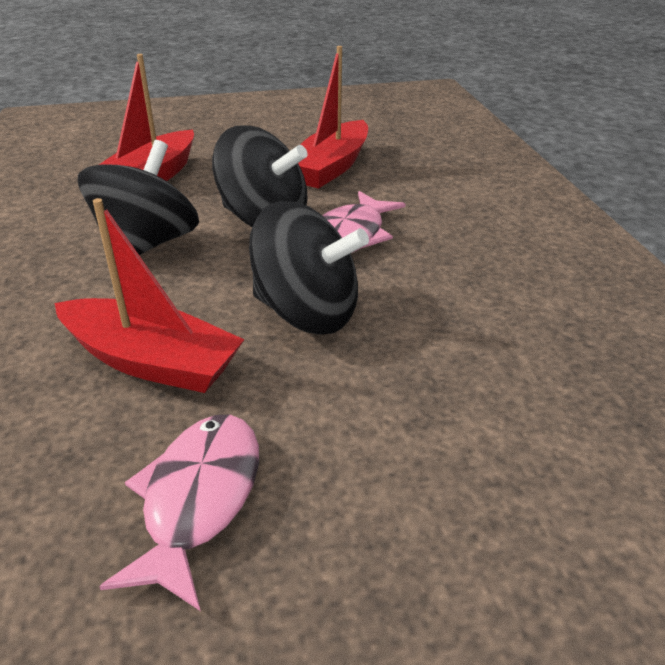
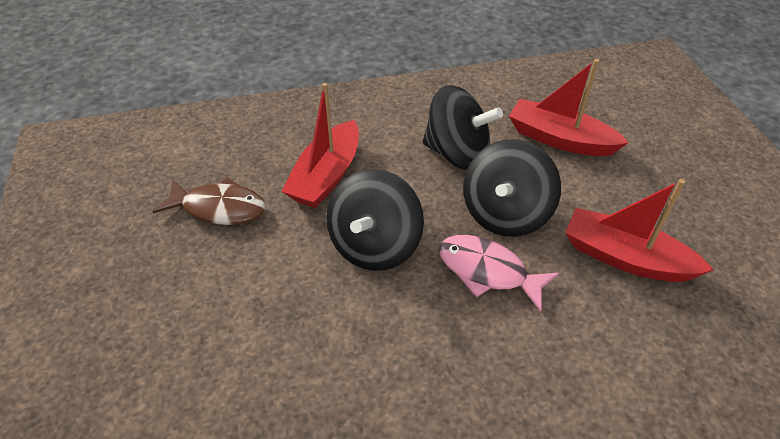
camera: 90 degrees right, 10 degrees up
pink fish [99,415,259,611] -> brown fish [152,177,266,225]

